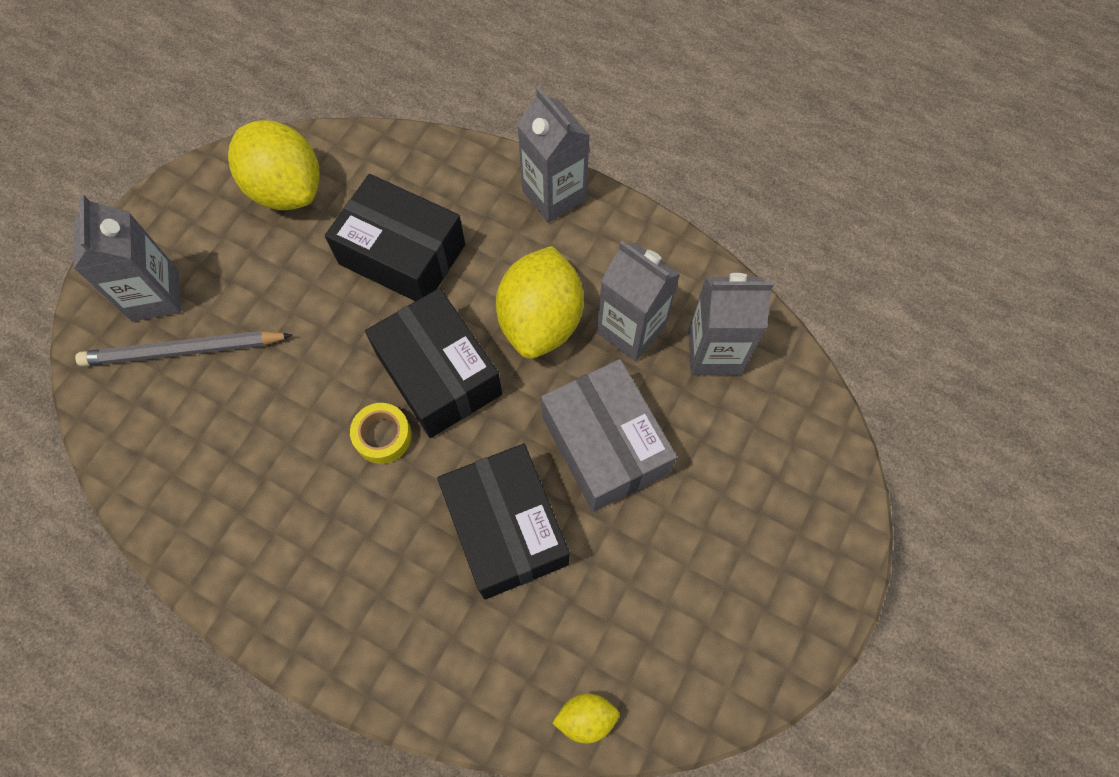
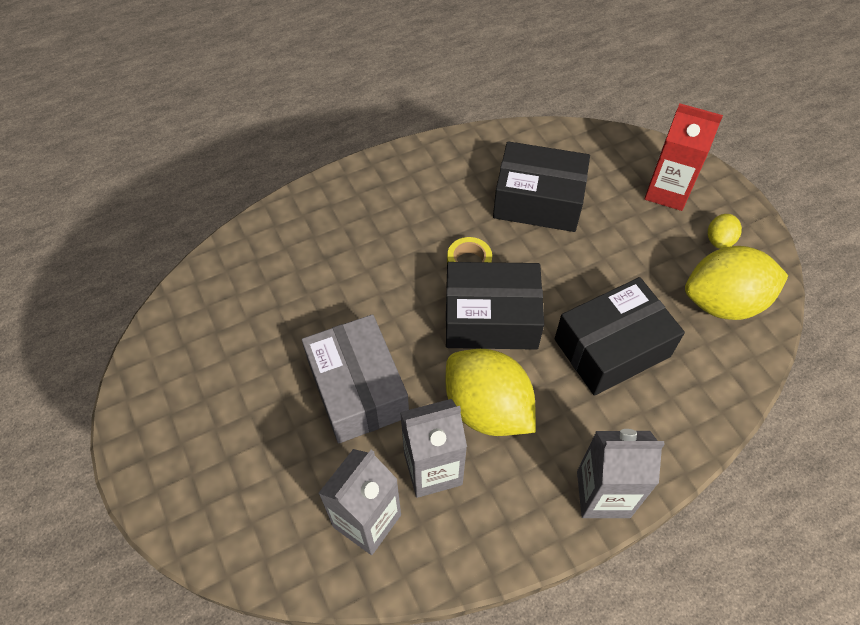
camera: 125 degrees right, 10 degrees down
grey carton [74,195,181,321] -> red carton [645,103,723,211]
grey pencil [75,331,292,366] -> none
black box [437,444,570,599] -> black box moved to [493,141,590,232]
grey box [541,359,677,512] -> grey box turned 60 degrees clockwise [302,314,409,444]
yellow lemon [552,693,620,744] -> yellow lemon moved to [708,214,742,248]

